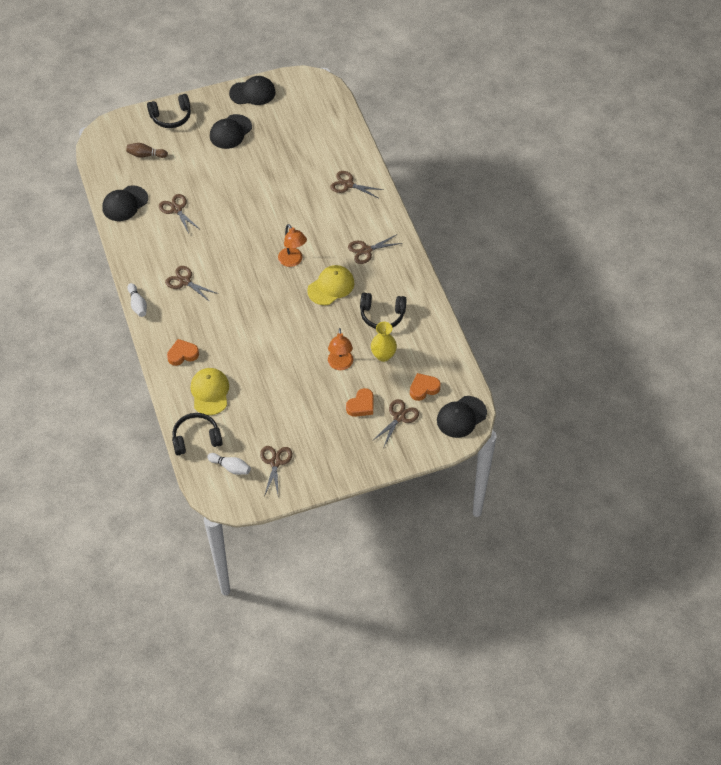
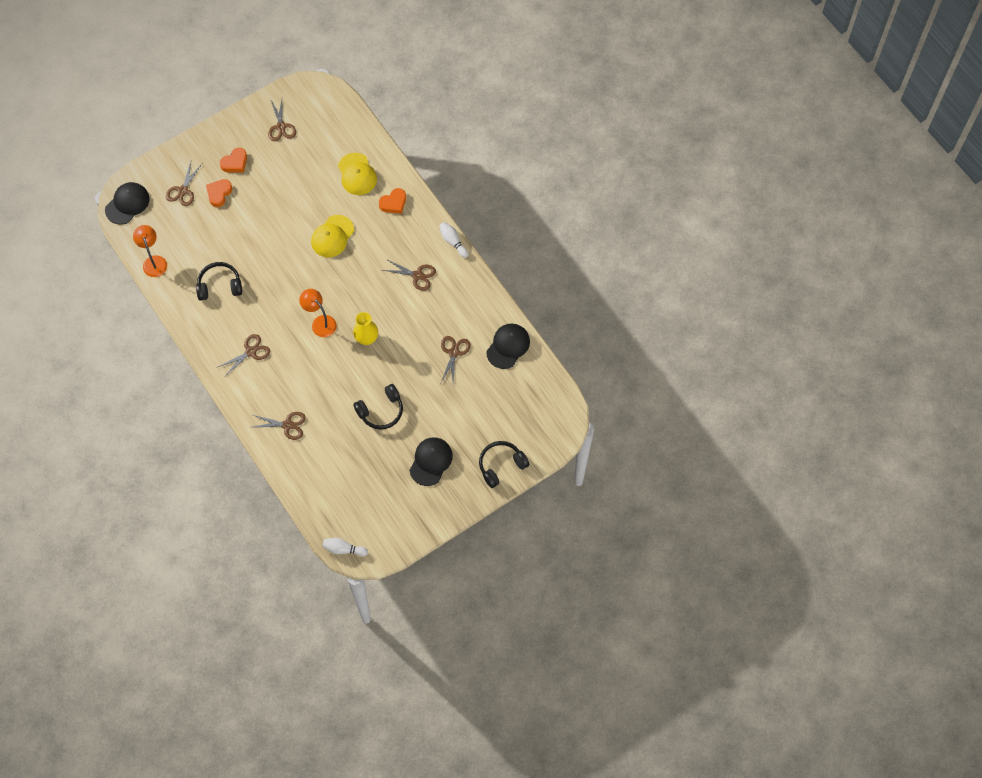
camera: 165 degrees right, 10 degrees up
brown bowling pin [126,143,168,158] -> none
brown scissors [159,194,199,233] -> brown scissors turned 120 degrees counterclockwise [441,336,471,383]
black headphones [172,413,222,455] -> black headphones moved to [353,384,403,430]
white bowling pin [207,453,251,475] -> white bowling pin moved to [322,538,368,556]
black cap [229,76,276,105] -> none
yellow cap [307,265,354,305] -> yellow cap moved to [311,215,354,257]
orange lamp [328,328,353,370] -> orange lamp moved to [133,225,167,277]
yellow vase [371,322,397,362] -> yellow vase moved to [353,312,378,345]
orange heart [410,373,441,401] -> orange heart moved to [220,148,247,173]

